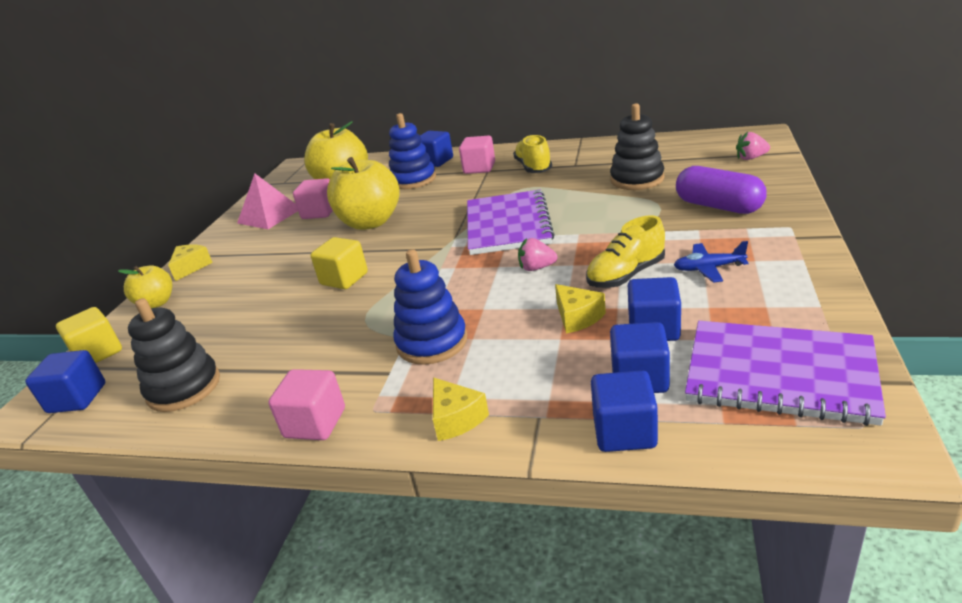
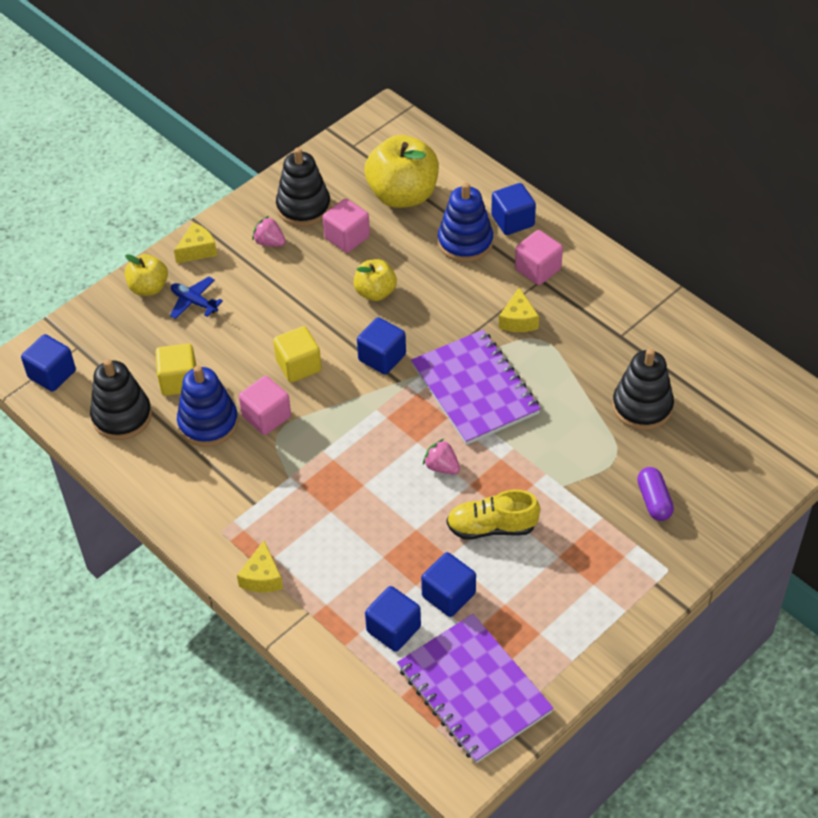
camera: 30 degrees right, 20 degrees up
yellow cube [56,307,122,363] -> yellow cube moved to [155,344,197,396]
pink pyramid [237,174,298,229] -> black stacking toy [276,148,331,227]
pink cube [268,369,345,440] -> pink cube moved to [239,376,291,435]
yellow apple [327,157,400,230] -> yellow apple [354,259,397,301], size x0.55
blue stacking toy [393,249,467,365] -> blue stacking toy moved to [177,366,238,447]
purple notebook [467,190,555,255] -> purple notebook turned 60 degrees counterclockwise [411,330,541,445]
yellow shoe [513,135,552,173] -> none
yellow cheese [555,284,606,334] -> yellow cheese moved to [499,287,539,332]
blue cube [591,370,658,452] -> blue cube moved to [357,317,406,375]
blue plane [674,241,749,283] -> blue plane moved to [170,277,223,319]
purple capsule [676,166,767,214] -> purple capsule [637,467,674,521], size x0.63
pink strawberry [736,132,770,160] -> pink strawberry moved to [252,216,286,247]

